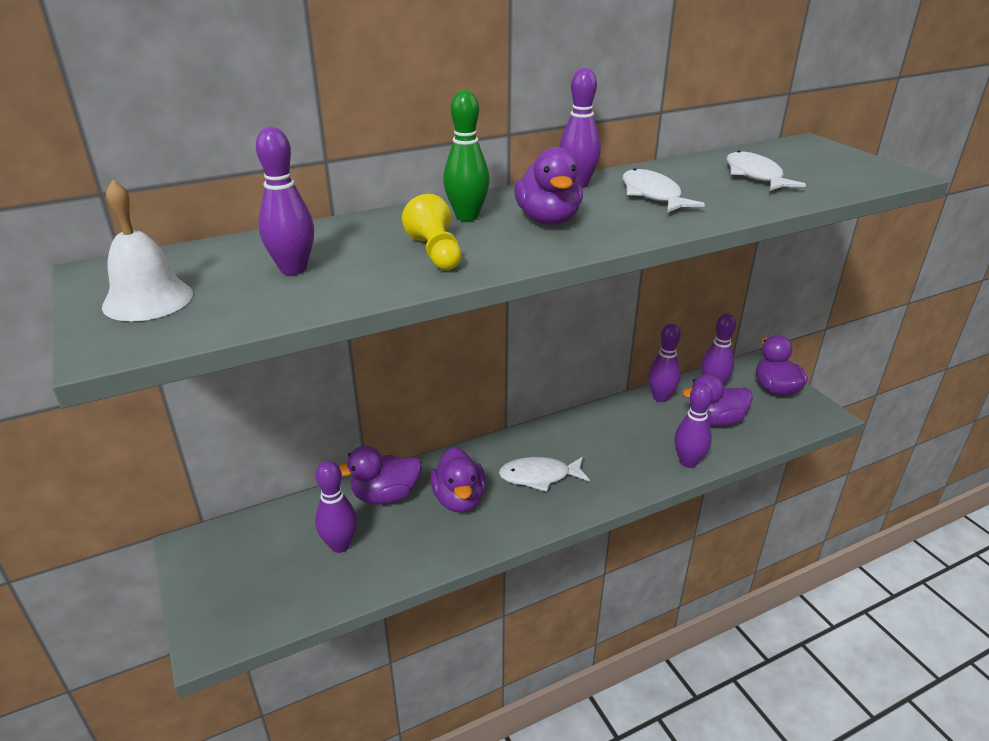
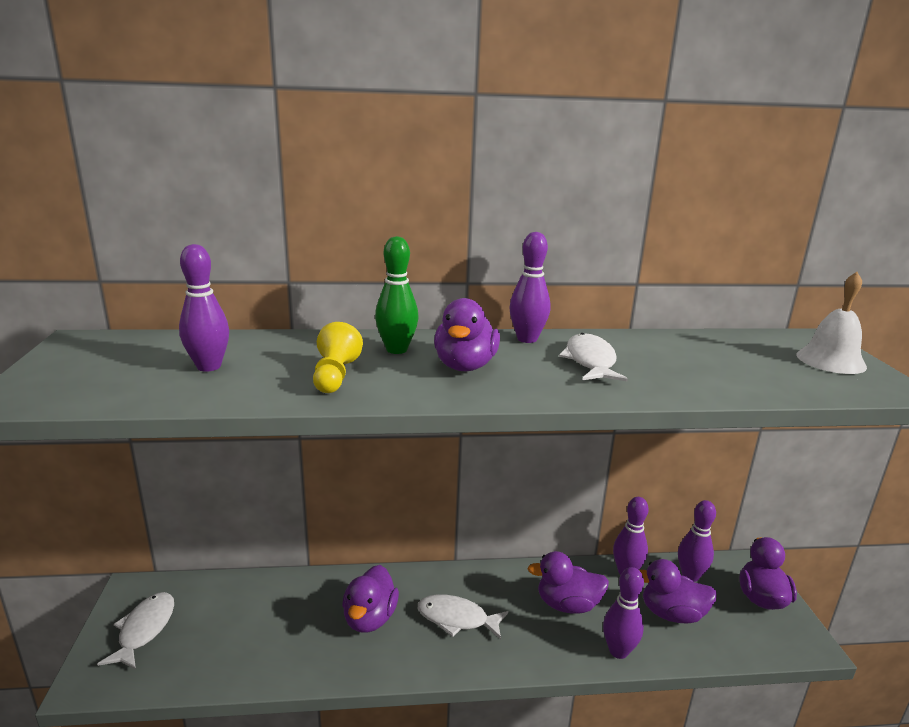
camera: 20 degrees right, 10 degrees down
white bell [102,179,193,321] -> white bell moved to [796,272,867,374]
purple bowling pin [315,461,357,553] -> none
purple duck [339,446,422,505] -> purple duck moved to [527,551,609,614]
white fish [726,151,806,191] -> white fish moved to [97,592,174,670]

